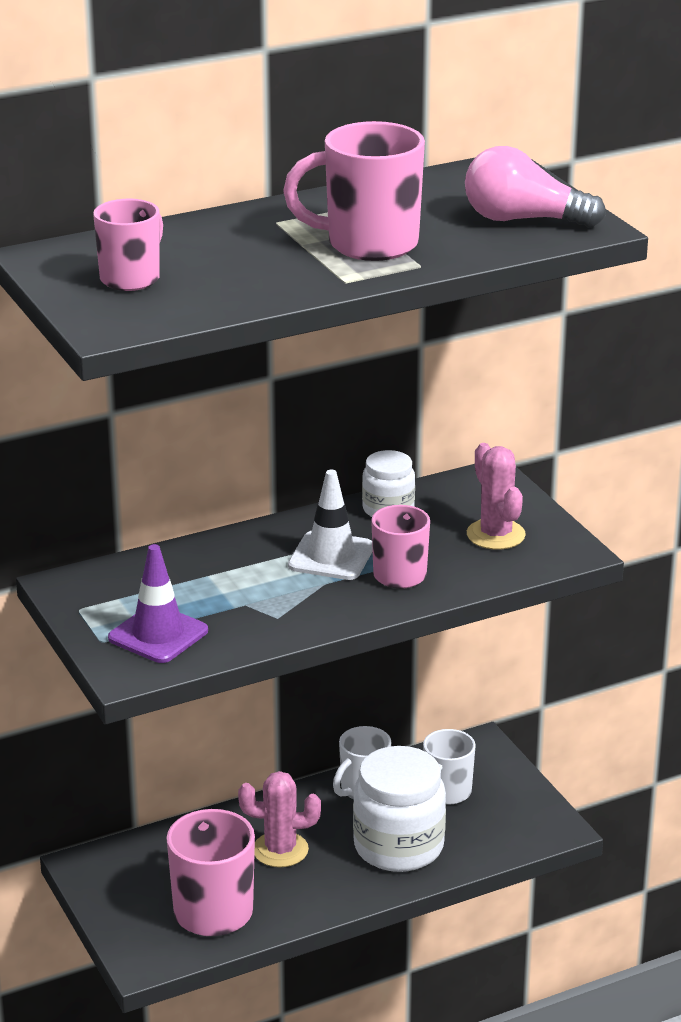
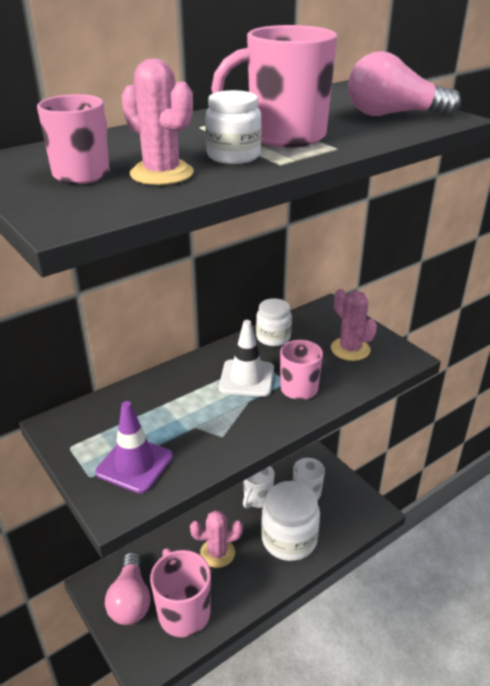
camera: 10 degrees left, 5 degrees up
none -> pink light bulb [105,552,151,625]
none -> pink cactus [122,59,194,185]
none -> white jar [205,90,262,164]

